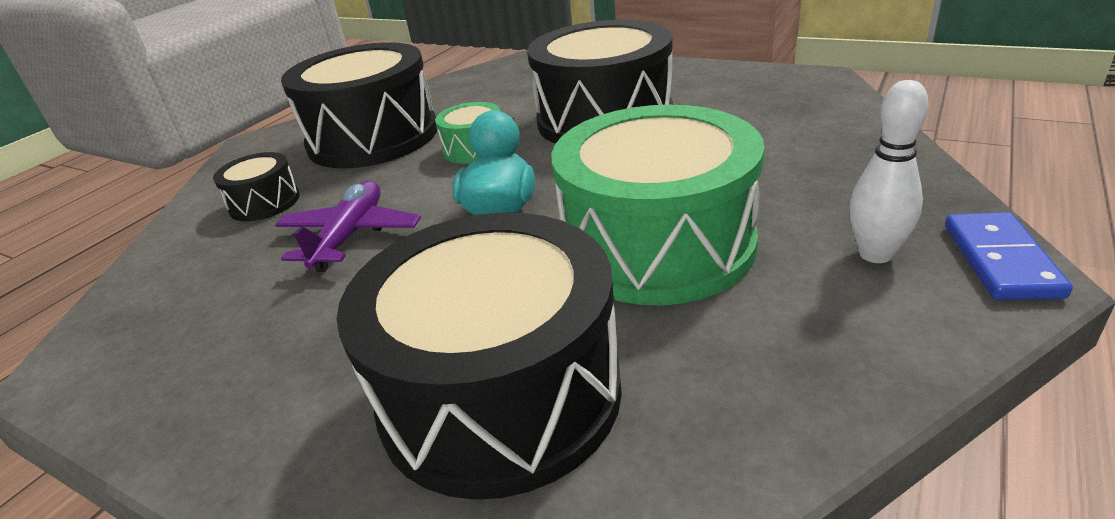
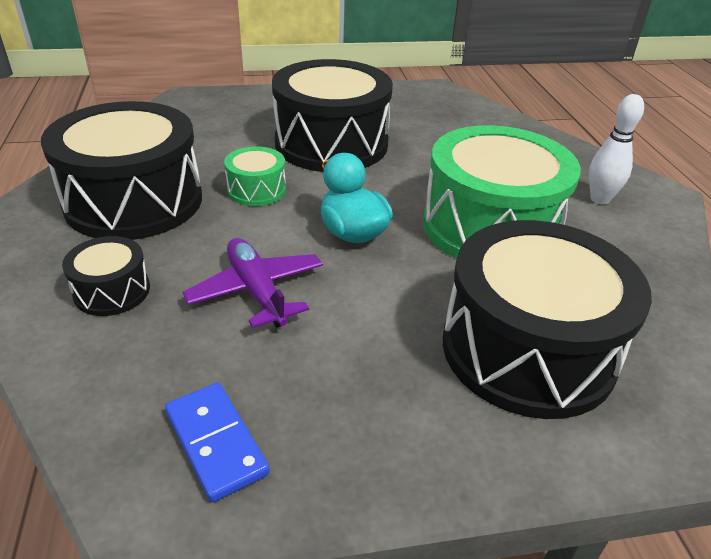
camera: 45 degrees left, 5 degrees up
blue domino [945,212,1073,300] -> blue domino moved to [165,383,270,502]

